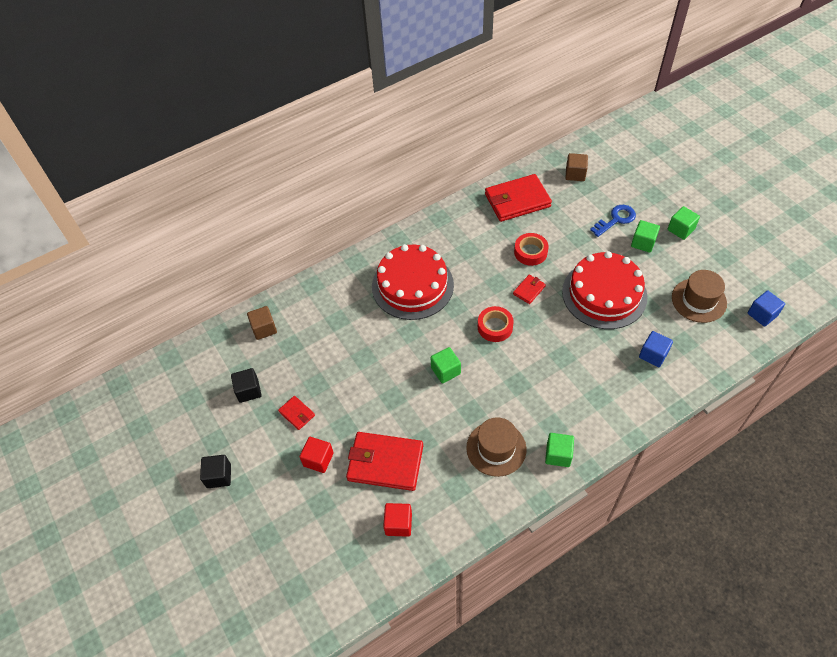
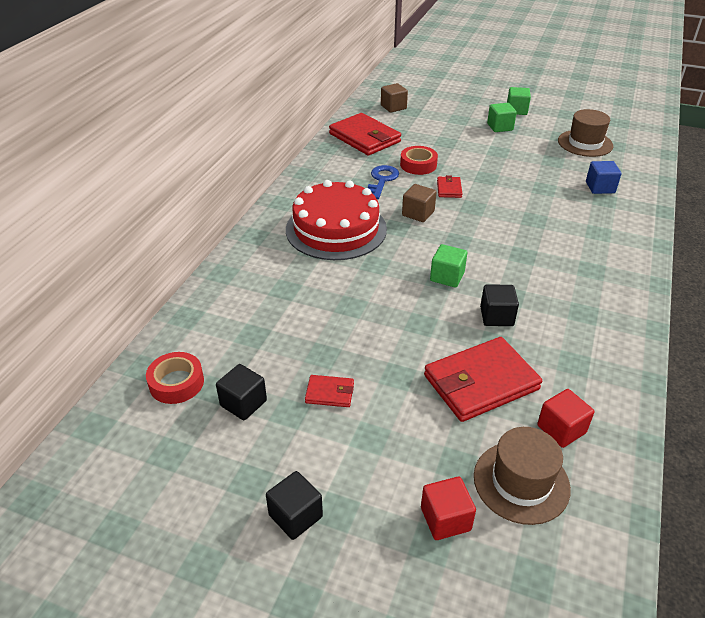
camera: 40 degrees left, 15 degrees down
brown cube [247,306,277,340] -> brown cube moved to [402,184,436,222]
red cube [300,437,334,473] -> red cube moved to [421,477,476,540]
brown hat [466,417,527,477] -> brown hat moved to [474,427,571,525]
red tape [478,306,514,342] -> red tape moved to [146,352,204,404]
red wallet [485,174,552,222] -> red wallet turned 75 degrees counterclockwise [329,113,401,156]
green cube [545,433,574,467] -> none
red cake [562,251,648,329] -> none
blue key [590,205,636,237] -> blue key moved to [368,165,399,199]
blue cube [748,291,785,327] -> none
none -> black cube [480,284,519,326]

